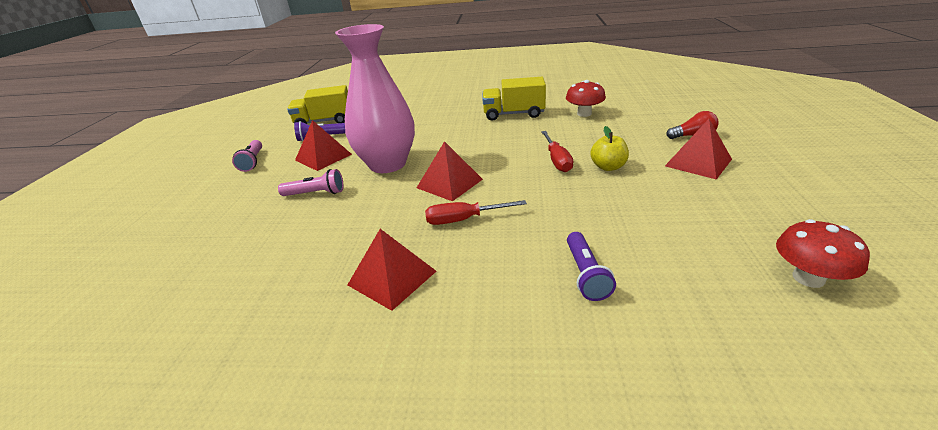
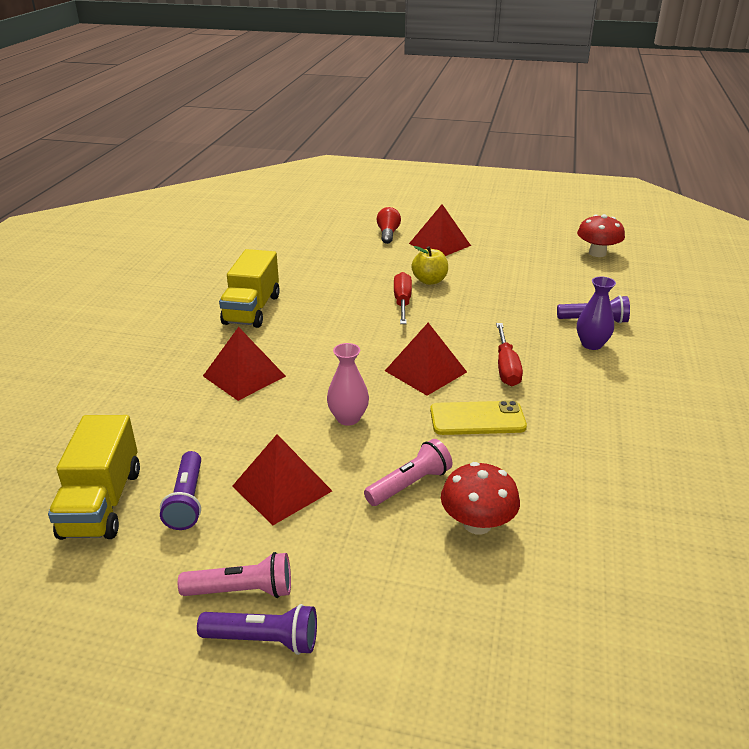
camera: 85 degrees left, 0 degrees up
pink flashlight [278,169,343,196] -> pink flashlight turned 45 degrees clockwise [364,439,452,506]
pink vase [335,24,415,173] -> pink vase [327,343,369,426], size x0.43
red pyramid [348,229,436,311] -> red pyramid moved to [203,327,286,401]
red screwdriver [541,131,573,172] -> red screwdriver turned 90 degrees counterclockwise [394,272,412,324]
red mushroom [566,80,606,117] -> red mushroom moved to [441,462,520,535]
none -> purple flashlight [197,604,317,655]
none -> yellow phone [430,400,527,435]
none -> purple vase [577,276,616,350]

